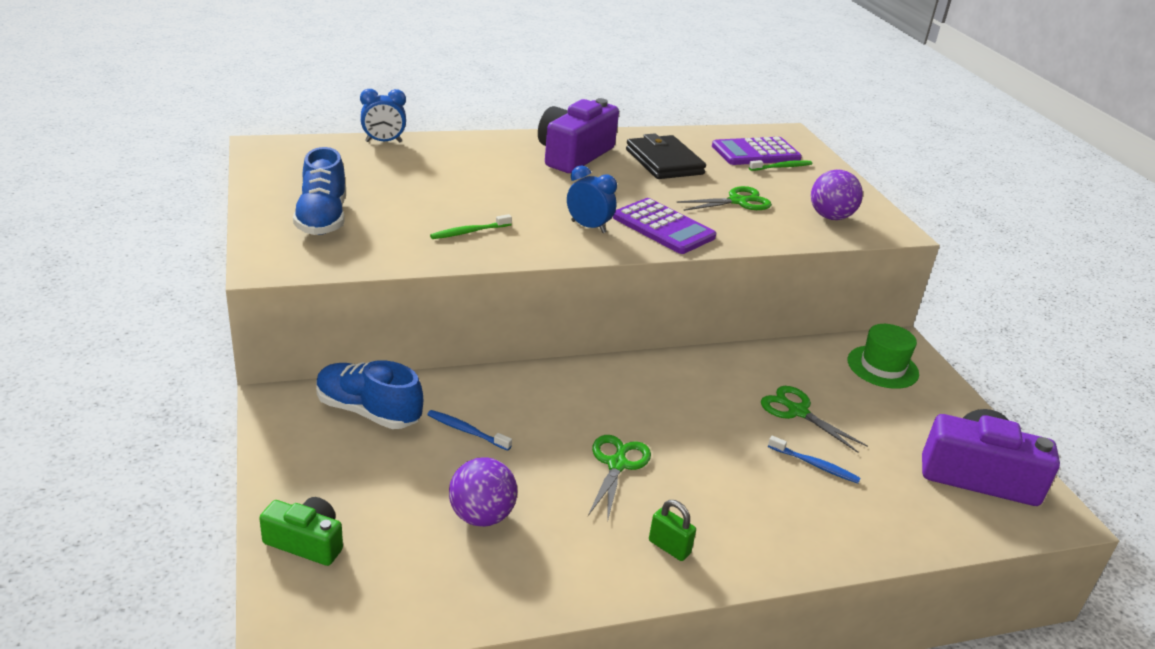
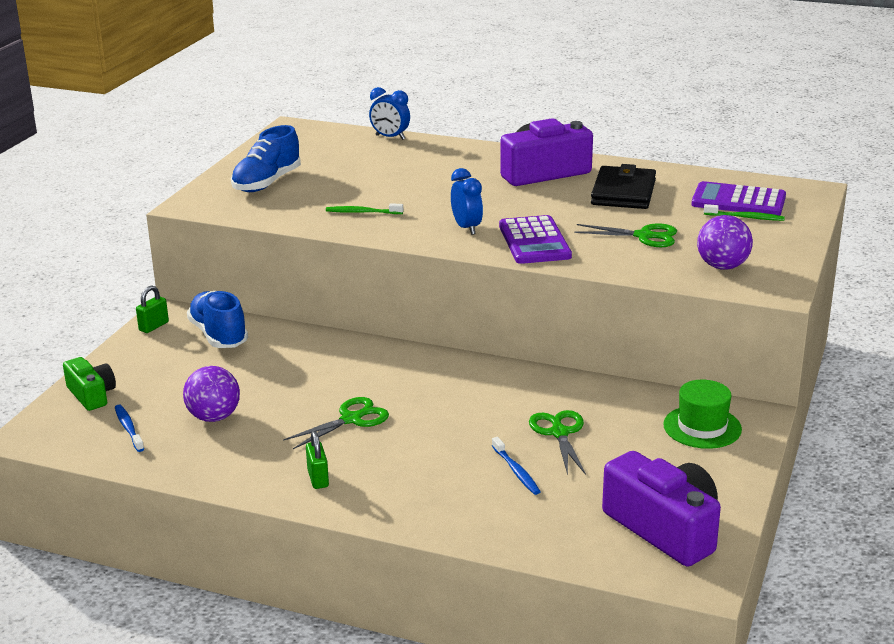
camera: 40 degrees right, 5 degrees down
blue toothbrush [427,410,512,451] -> blue toothbrush moved to [115,405,144,452]
none -> green padlock [136,285,169,333]

